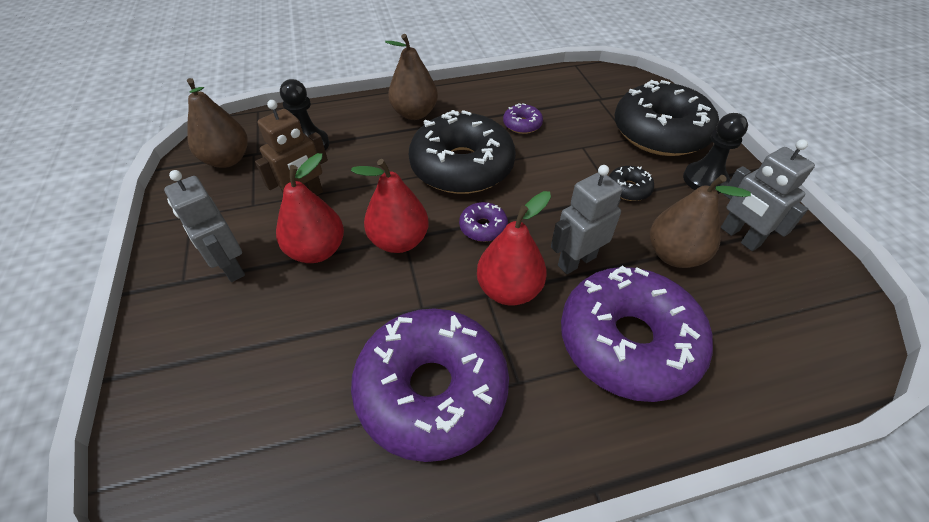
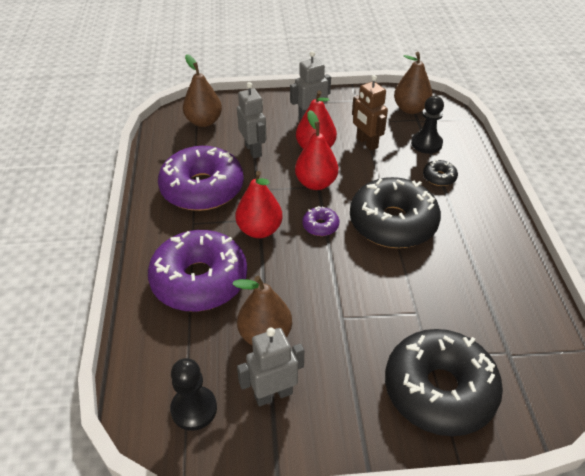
camera: 100 degrees right, 5 degrees down
brown pear [385,34,438,120] -> brown pear moved to [183,54,222,127]
purple donut [503,103,543,134] -> none
grey robot [551,165,623,274] -> grey robot moved to [237,82,267,158]
black donut [609,166,654,201] -> black donut moved to [423,160,458,186]
black pawn [683,113,748,194] -> black pawn moved to [170,358,217,431]

